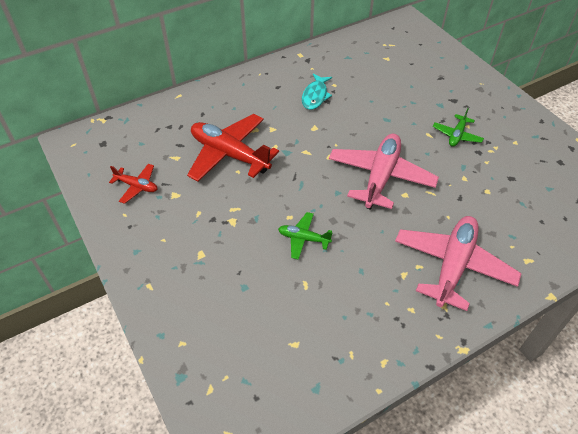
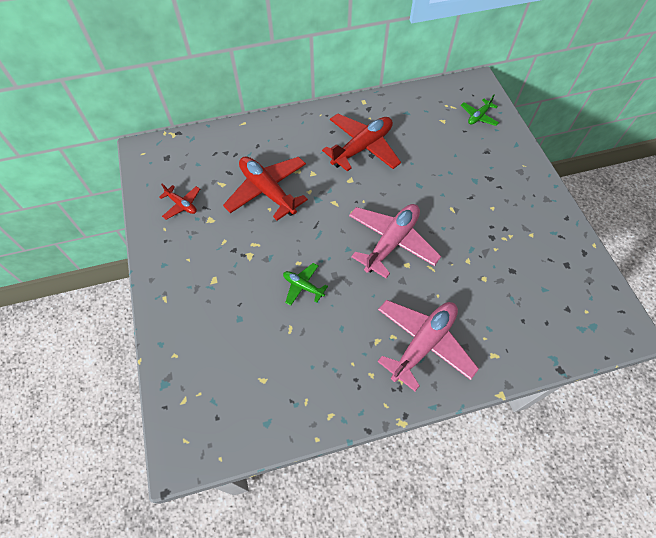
camera: 15 degrees right, 10 degrees up
turquoise fish [302,74,332,110] -> red plane [322,114,401,172]
green plane [433,108,484,147] -> green plane moved to [461,95,499,126]

